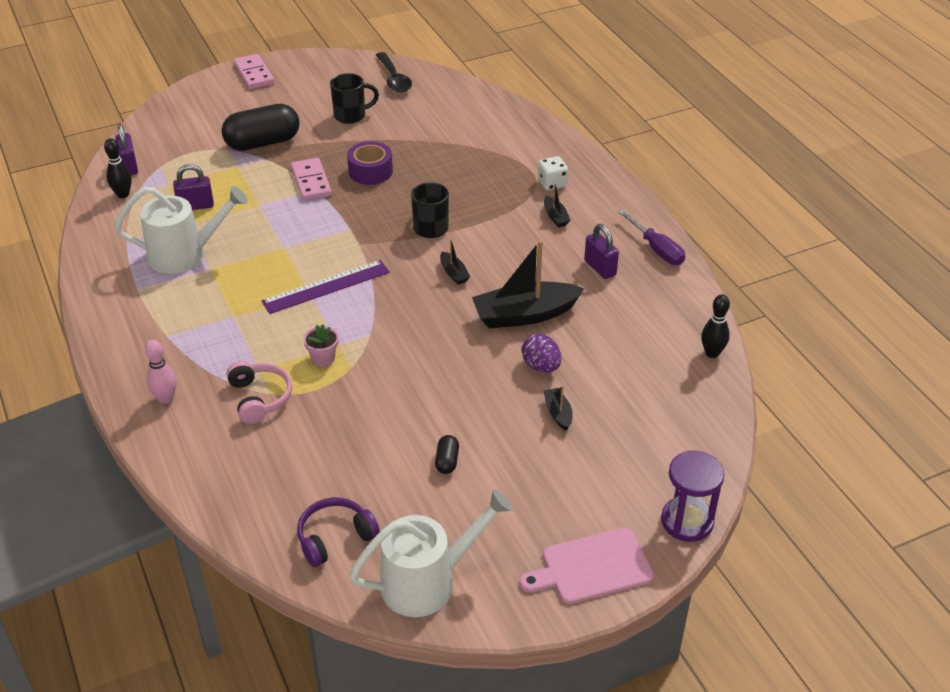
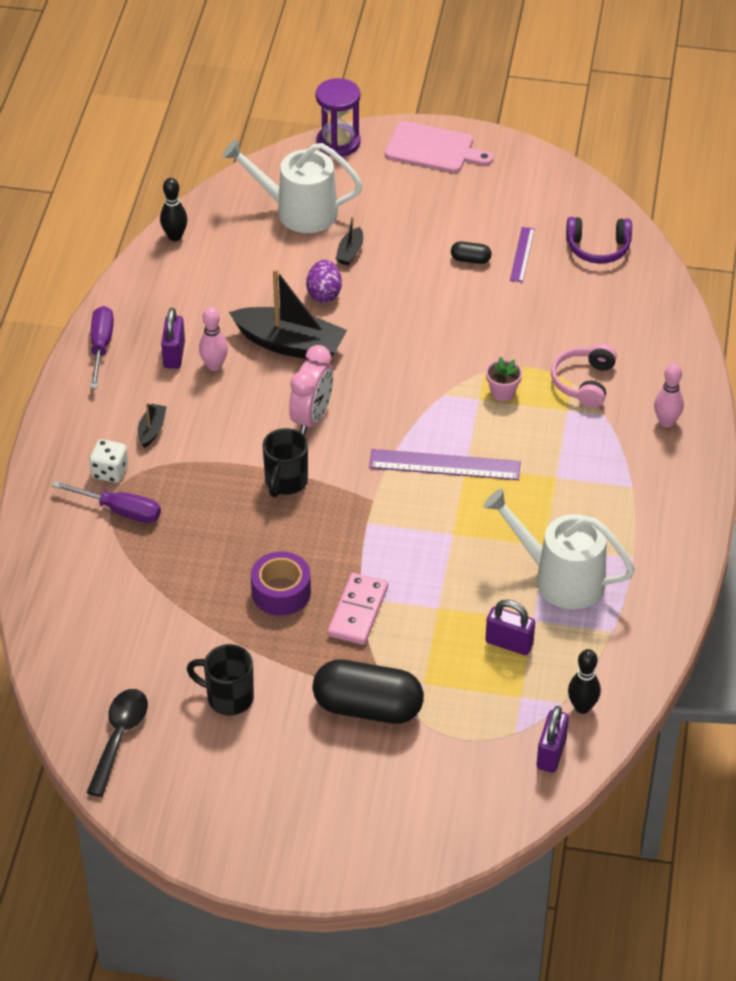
camera: 145 degrees left, 5 degrees up
pink domino [234,54,274,89] -> none
white watering can [349,489,513,617] -> white watering can moved to [222,139,363,233]
black capsule [435,435,459,474] -> black capsule turned 60 degrees clockwise [451,241,491,264]
black boat [440,239,470,285] -> pink clock [289,345,333,435]
none -> purple screwdriver [52,481,161,523]
none -> pink bowling pin [199,307,228,371]
none -> purple ruler [510,227,535,282]

